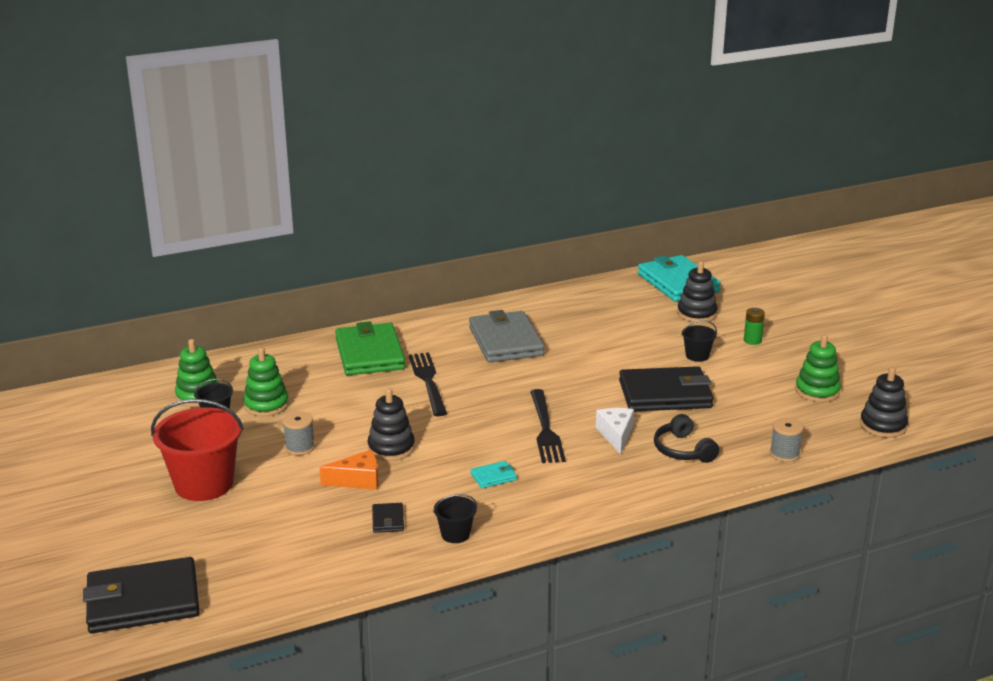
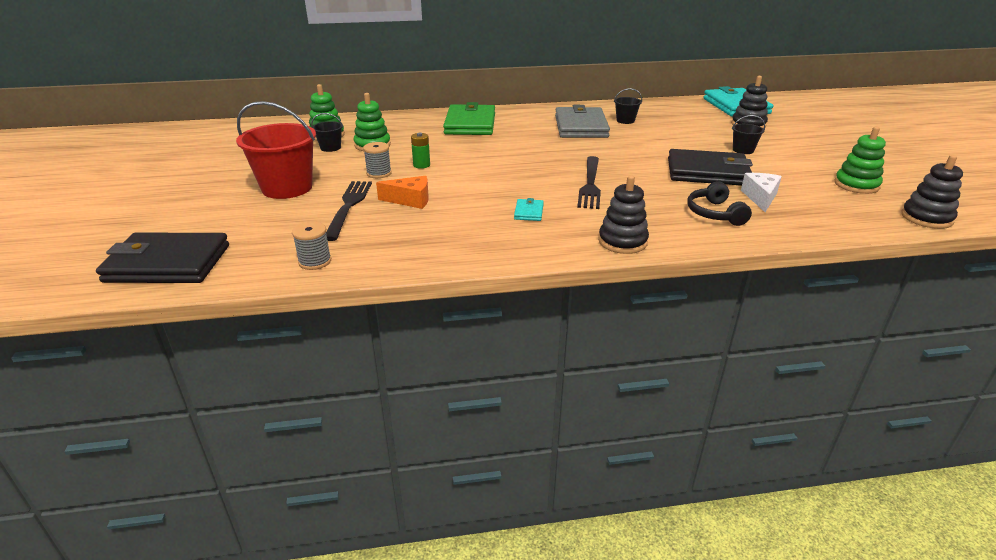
camera: 15 degrees right, 5 degrees up
black stacking toy [367,388,415,461] -> black stacking toy moved to [598,175,649,254]
black wallet [372,503,404,533] -> none
black fork [409,352,447,416] -> black fork moved to [326,181,372,241]
black bucket [433,494,477,543] -> black bucket moved to [614,88,642,124]
turquoise wallet [471,461,517,488] -> turquoise wallet turned 75 degrees counterclockwise [514,198,544,221]
white cheese [596,408,634,454] -> white cheese moved to [741,173,782,212]
green battery [744,308,765,345] -> green battery moved to [411,133,430,169]
grey spool [770,418,804,462] -> grey spool moved to [292,222,331,270]

